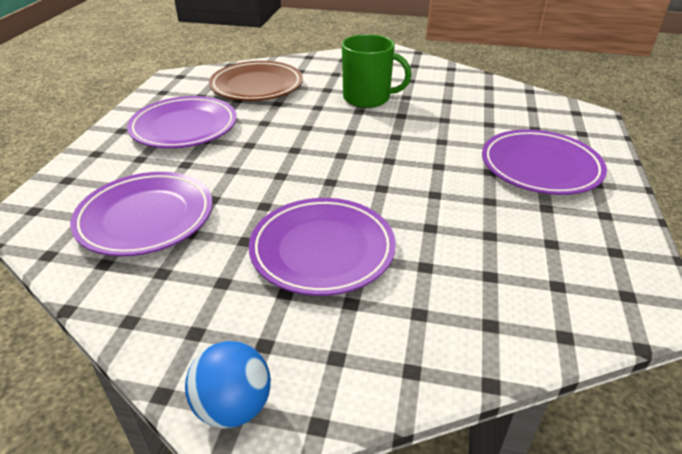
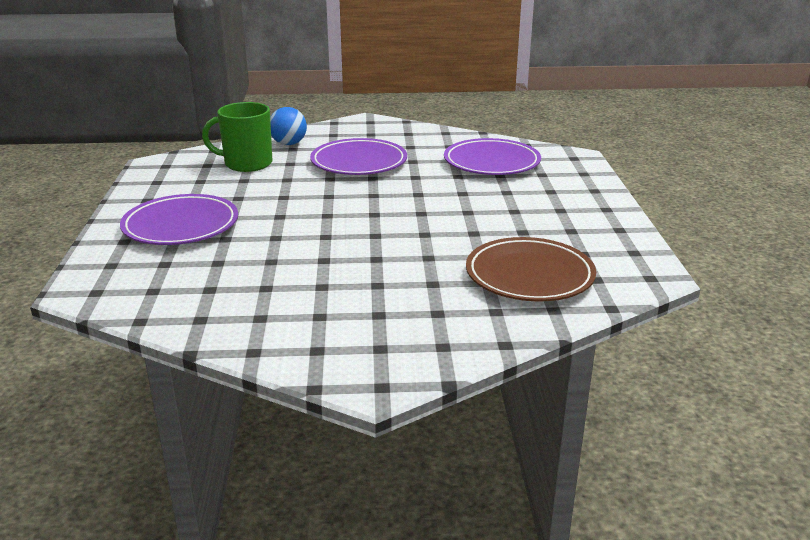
camera: 165 degrees right, 10 degrees down
purple plate [127,96,237,148] -> none
blue ball [185,341,271,428] -> blue ball moved to [270,107,307,145]
green mug [342,34,412,108] -> green mug moved to [202,102,272,172]

